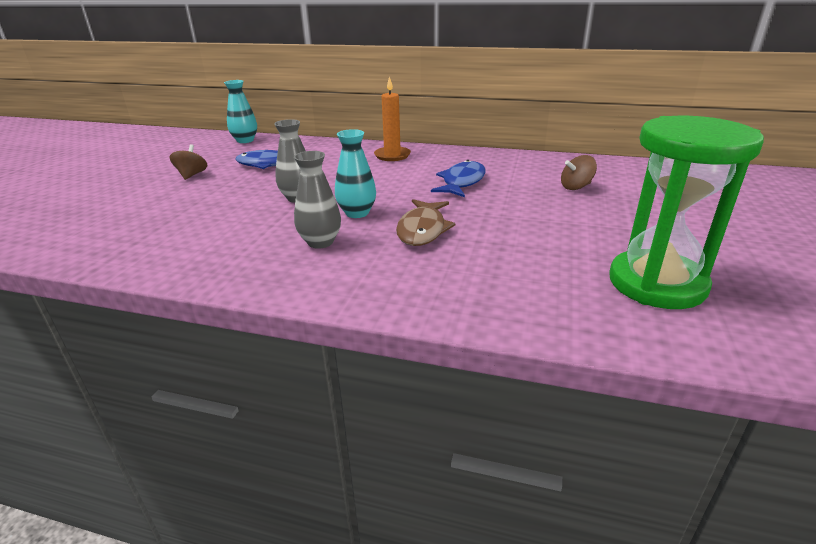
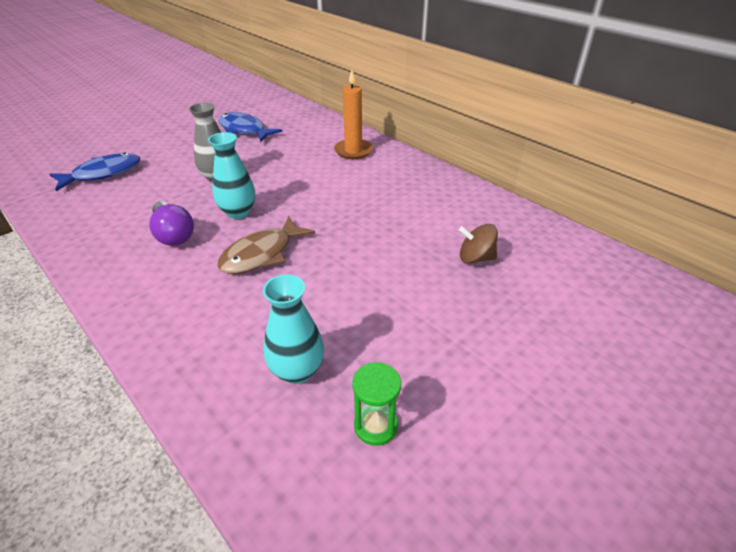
camera: 30 degrees right, 10 degrees up
brown spinning top [169,144,207,180] -> none
turquoise vase [224,80,257,143] -> turquoise vase moved to [263,274,324,384]
grey vase [294,151,341,249] -> purple light bulb [149,201,194,246]
blue fish [431,160,486,197] -> blue fish moved to [49,152,140,191]
green hourglass [609,116,764,309] -> green hourglass [352,362,401,446], size x0.41

